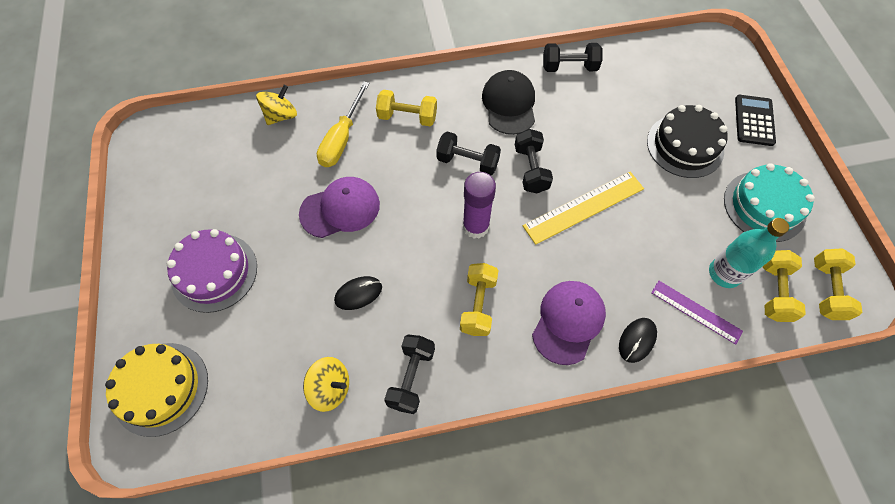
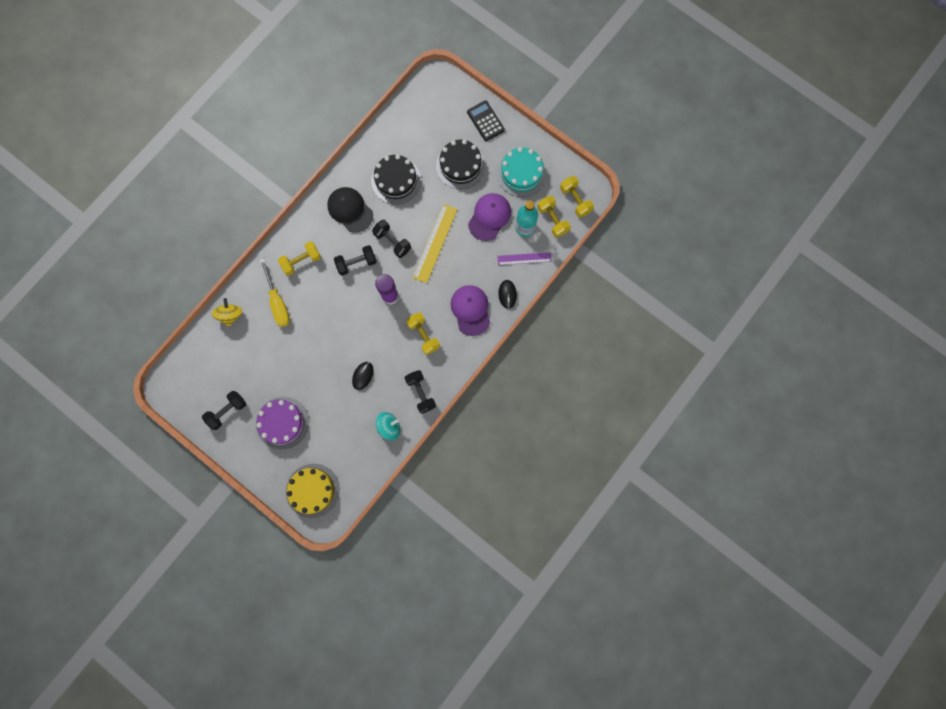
camera: 40 degrees left, 15 degrees up
purple cap [299,177,380,238] -> purple cap moved to [468,193,511,241]
yellow spinning top [303,357,349,412] -> turquoise spinning top [376,412,400,440]
black dumbbell [543,43,602,72] -> black dumbbell moved to [202,391,246,430]
none -> black cake [371,155,421,204]

